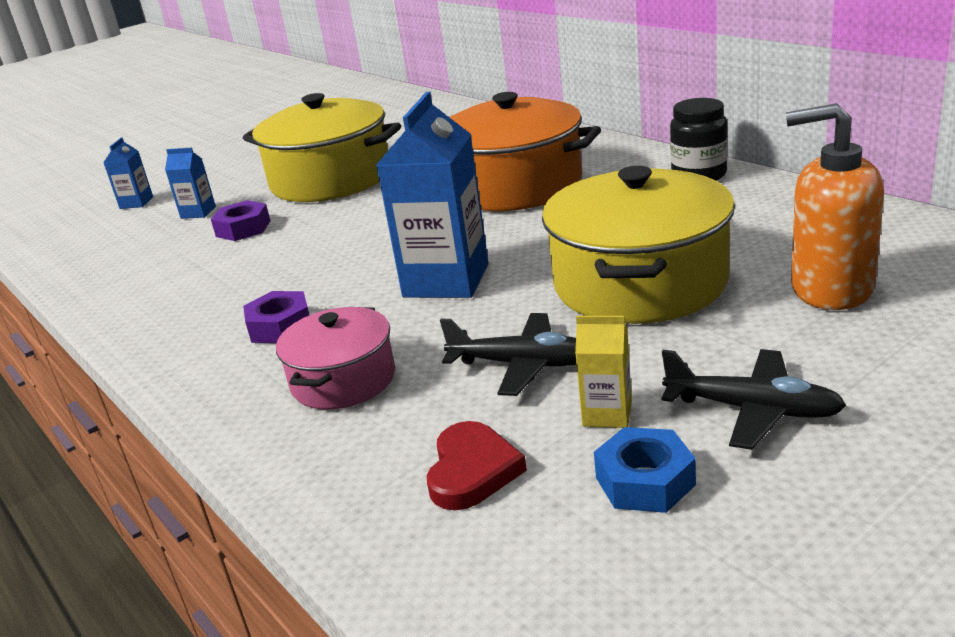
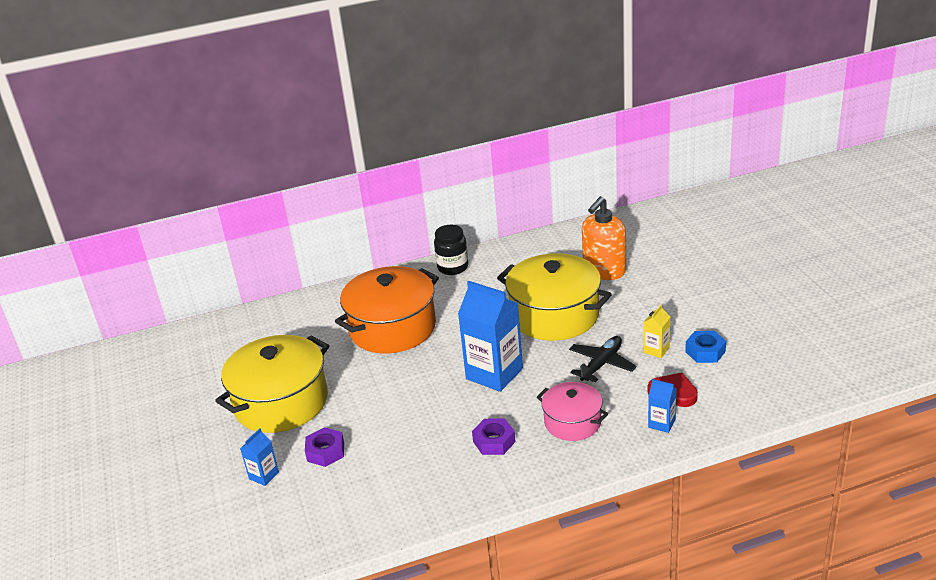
camera: 70 degrees left, 5 degrees up
blue carton [103,137,153,209] -> blue carton moved to [648,379,677,433]
black plane [661,349,846,450] -> none

